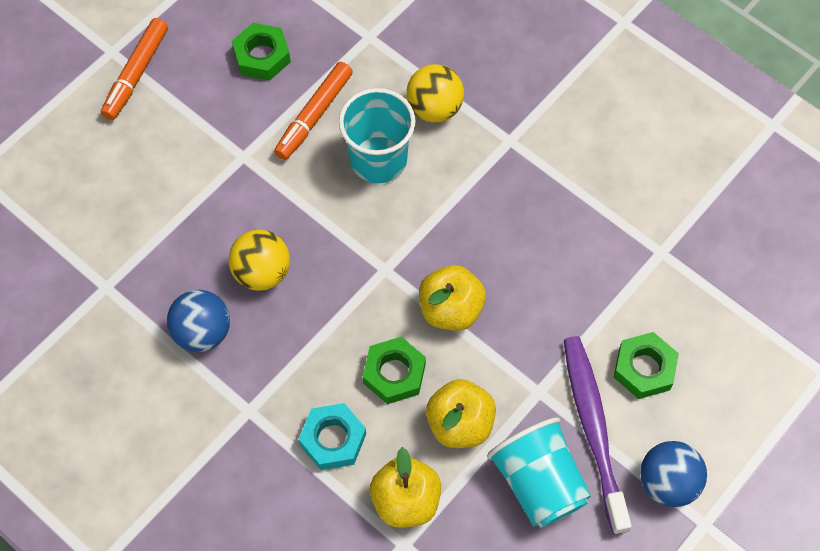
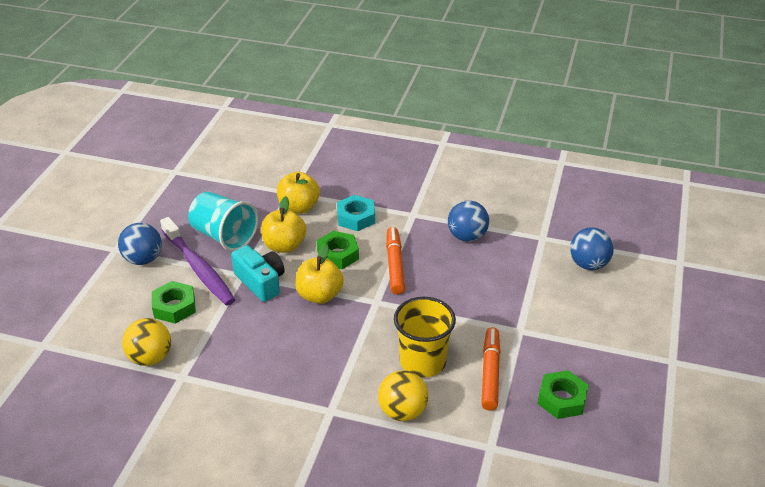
camera: 155 degrees right, 25 degrees down
orange marker [101,18,168,120] -> orange marker moved to [386,227,405,294]
yellow ball [229,230,290,291] -> yellow ball moved to [122,318,171,366]
turquoise cup [339,88,416,183] -> yellow cup [394,297,456,378]
none -> turquoise camera [231,245,285,302]
none -> blue ball [570,227,614,270]

